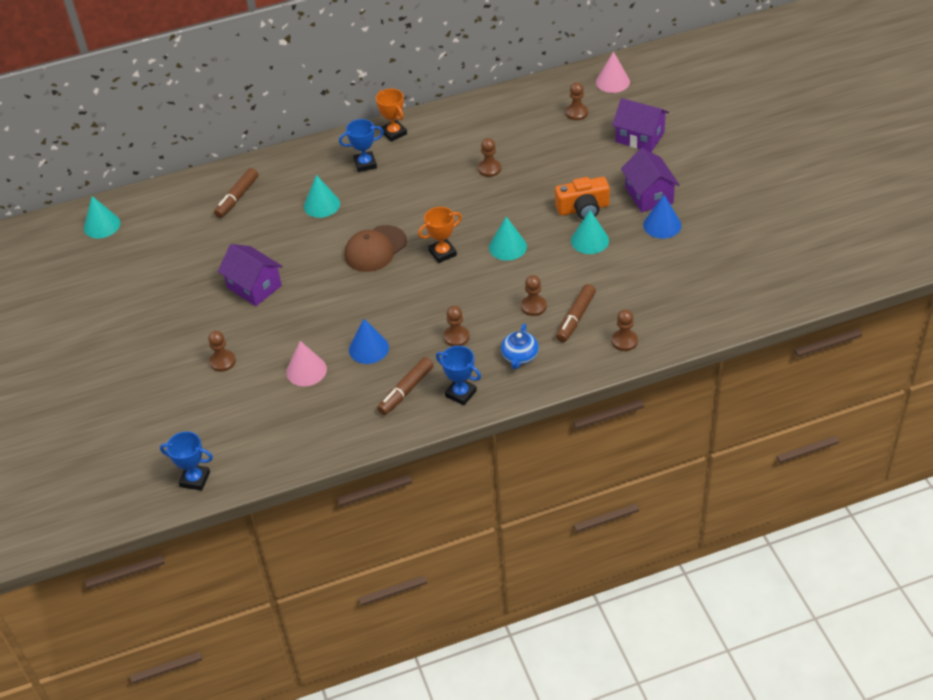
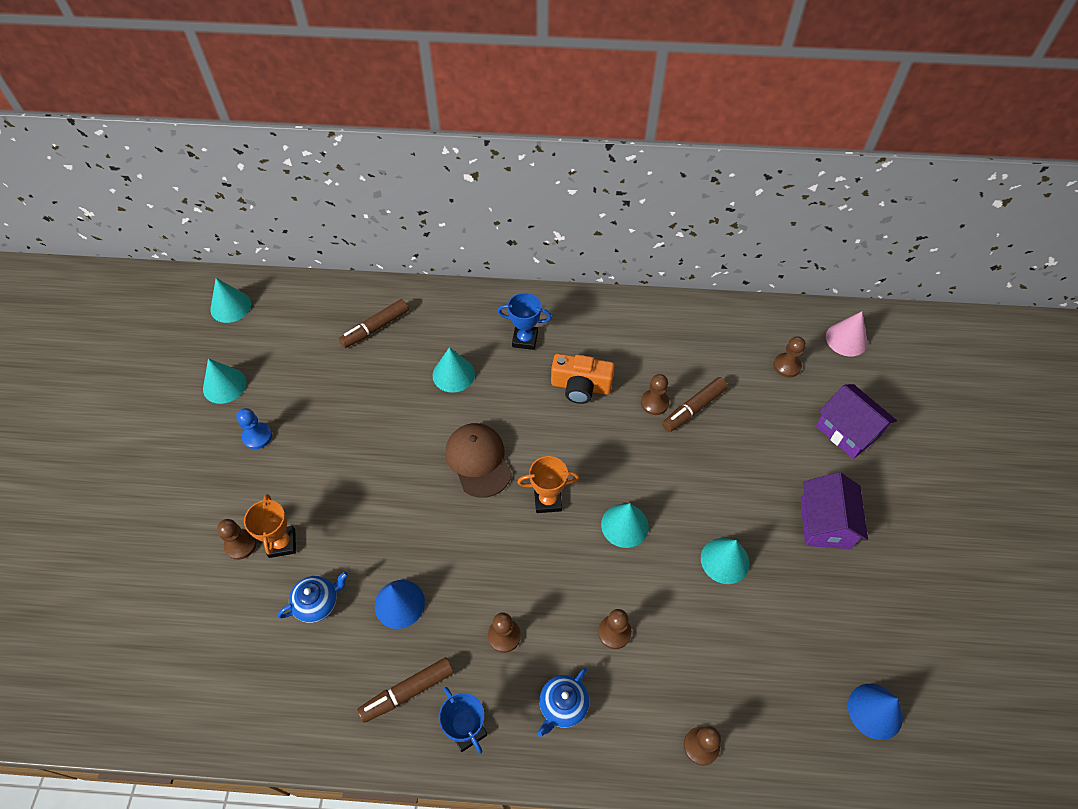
camera: 20 degrees right, 10 degrees up
blue trophy [160,431,213,491] -> none
purple house [218,244,283,306] -> none
pink cone [286,341,327,386] -> blue teapot [277,572,348,623]
brown cap [344,225,407,272] -> brown cap turned 90 degrees clockwise [445,423,512,498]
orange trophy [376,89,407,142] -> orange trophy moved to [244,494,296,558]
orange camera [555,177,610,220] -> orange camera moved to [551,354,615,404]
brown marker [556,284,596,342] -> brown marker moved to [662,377,728,432]
blue cone [643,195,681,239] -> blue cone moved to [848,684,903,740]
none -> turquoise cone [203,358,247,404]
none -> blue pawn [236,408,272,449]

